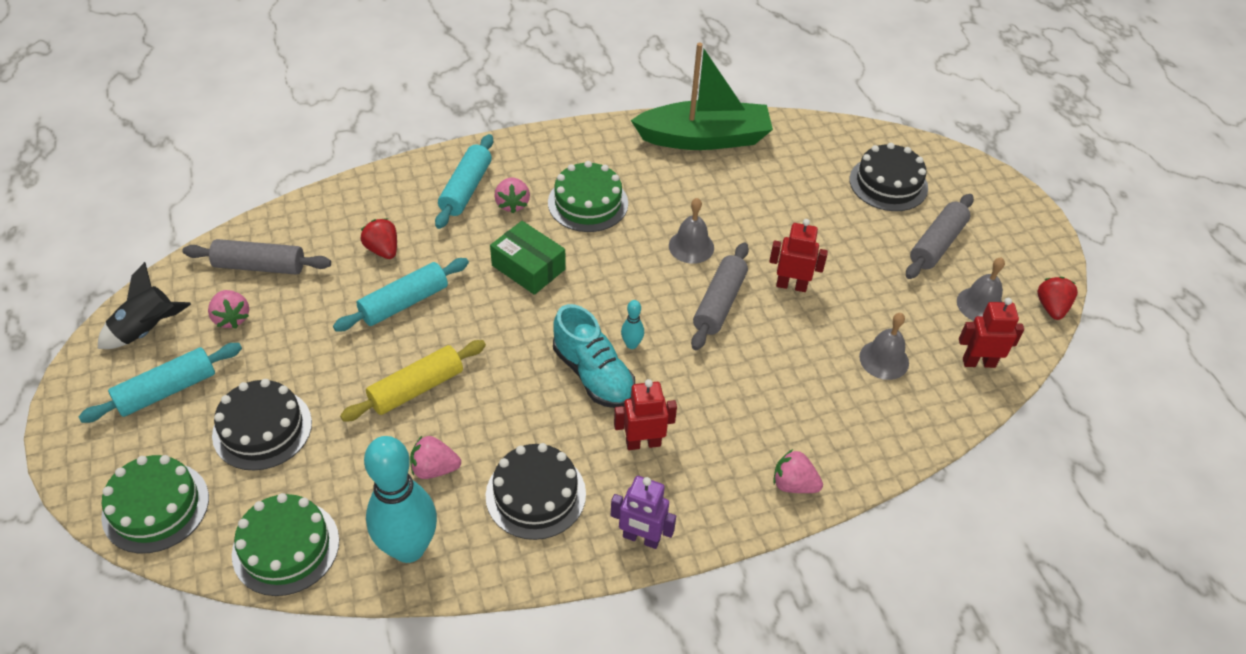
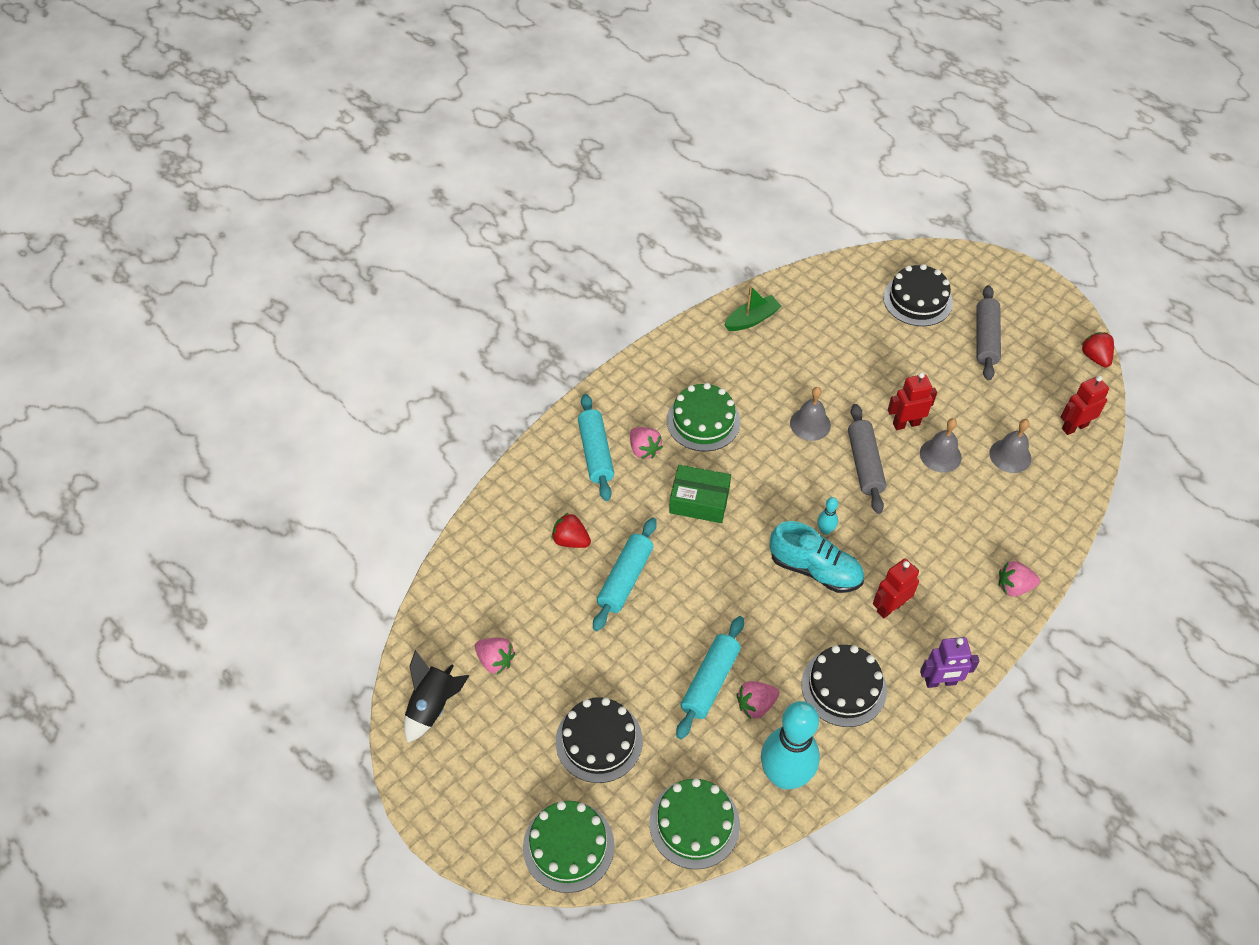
camera: 25 degrees left, 5 degrees up
turquoise rolling pin [78,343,242,423] -> turquoise rolling pin moved to [676,616,744,739]
grey rolling pin [183,239,331,275] -> none
yellow rolling pin [340,340,486,422] -> none
green boat [631,43,773,150] -> green boat [724,286,781,331], size x0.50
grey bell [957,257,1005,321] -> grey bell moved to [920,418,962,473]

